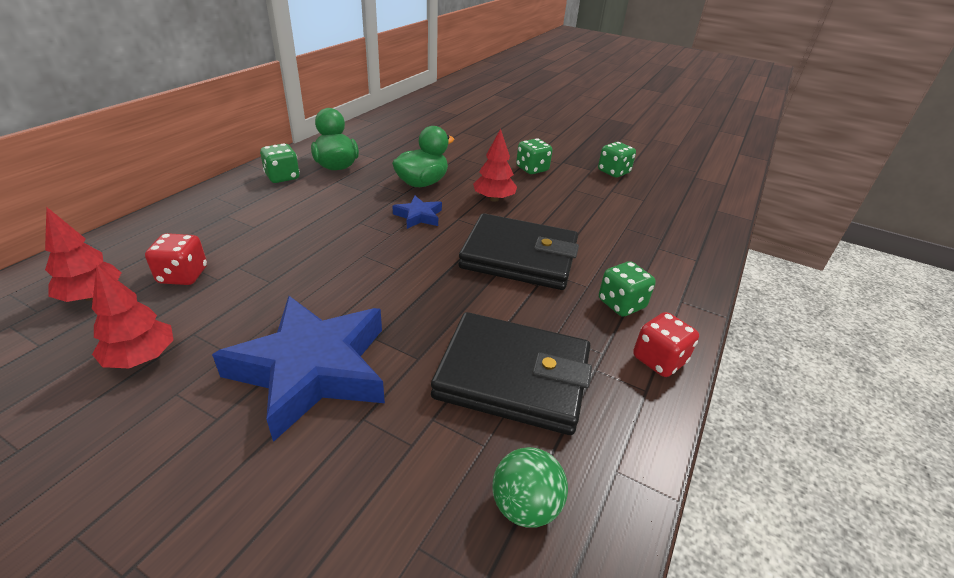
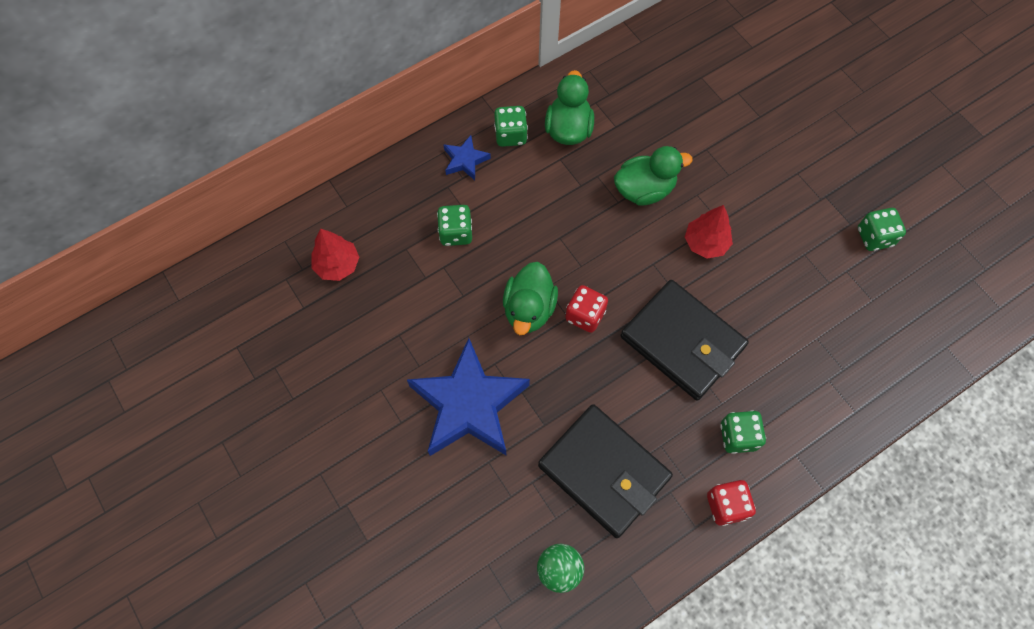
camera: 30 degrees right, 30 degrees up
red tree [92,265,173,368] -> none
red dice [145,233,207,285] -> red dice moved to [565,285,608,333]
blue star [392,196,442,229] -> blue star moved to [443,135,491,180]
green dice [516,138,552,174] -> green dice moved to [437,205,472,246]
none -> green duck [503,262,558,335]

